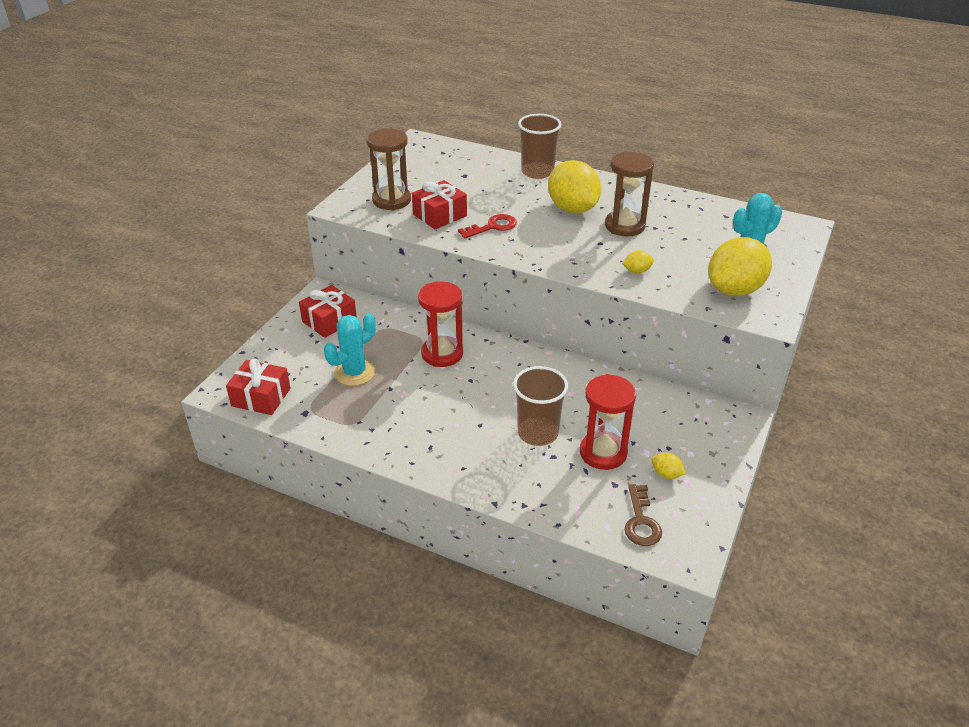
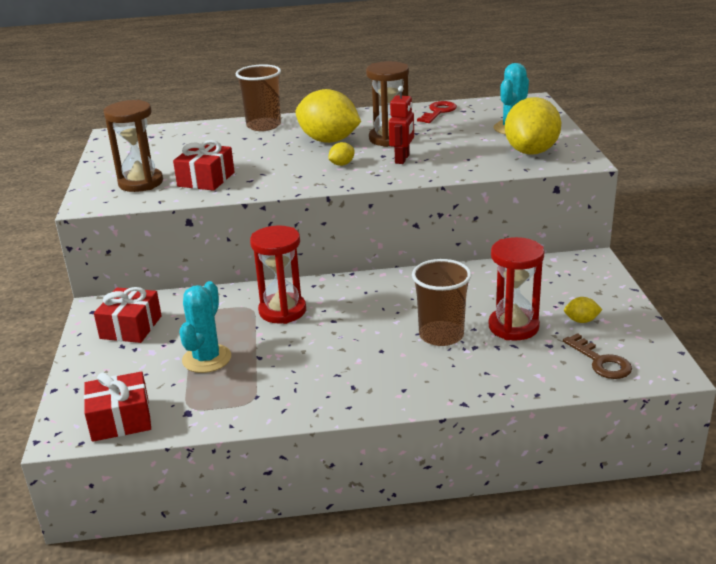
camera: 30 degrees left, 10 degrees down
red key [458,214,517,238] -> red key moved to [417,101,457,123]
yellow lemon [622,250,654,273] -> yellow lemon moved to [328,142,354,166]
none -> red robot [389,86,414,164]

